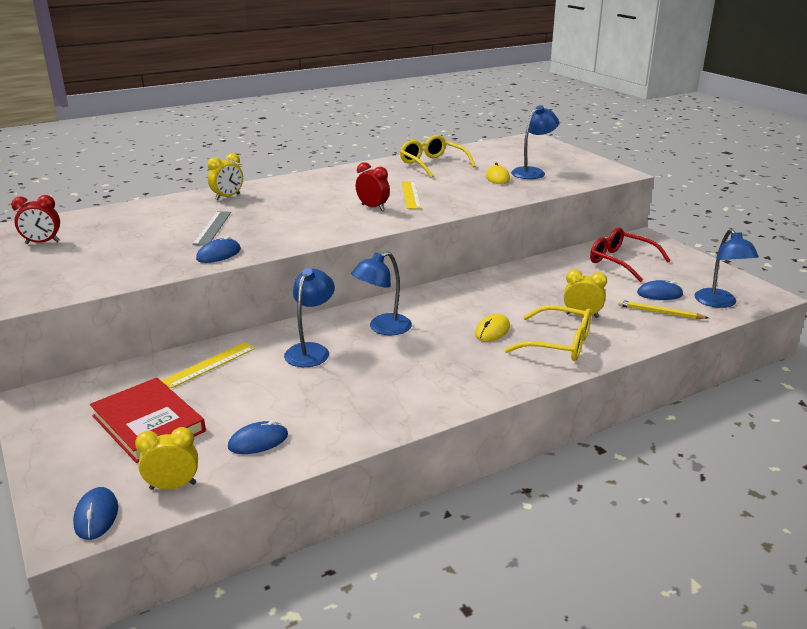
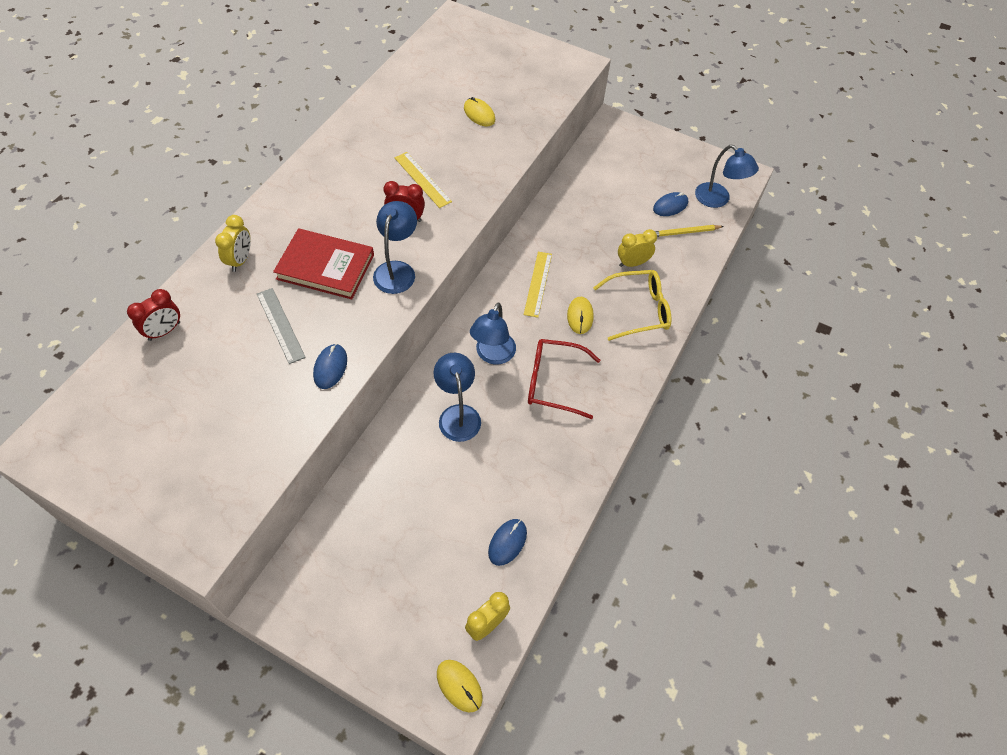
camera: 35 degrees left, 30 degrees up
red clock [11,195,60,244] -> red clock moved to [127,289,180,341]
blue mouse [73,487,118,540] -> yellow mouse [437,660,483,713]
red book [90,378,206,463] -> red book moved to [273,228,374,299]
yellow ruler [161,342,255,388] -> yellow ruler moved to [524,252,552,318]
yellow glasses [400,135,476,178] -> none
blue lamp [511,105,559,179] -> blue lamp moved to [373,201,417,294]
red glasses [590,227,671,282] -> red glasses moved to [528,339,600,419]

